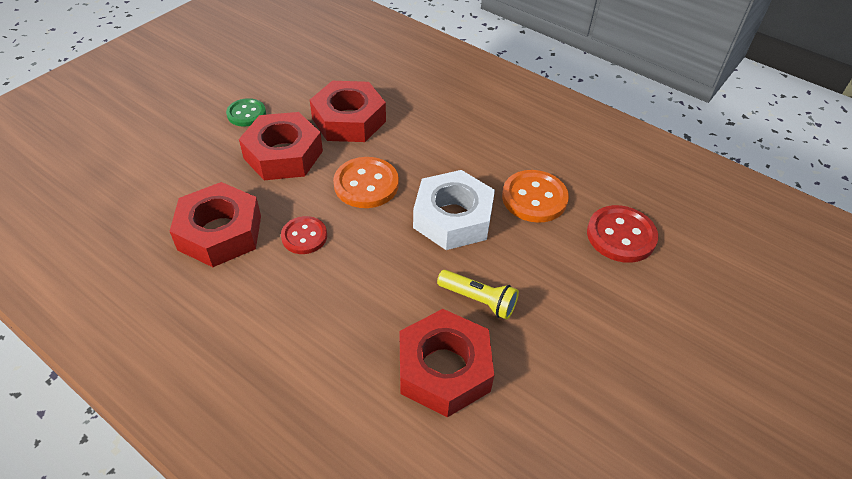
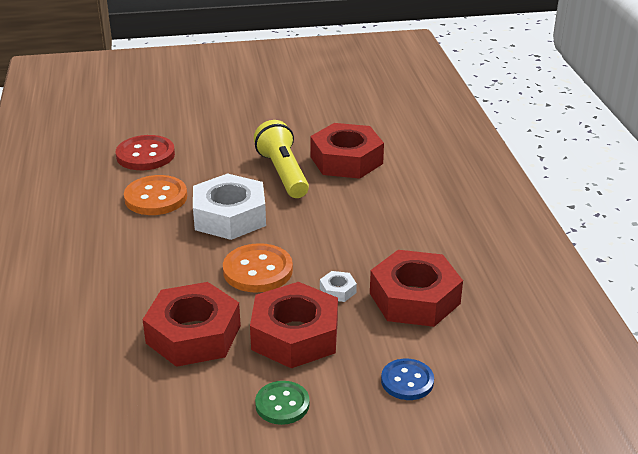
camera: 135 degrees left, 15 degrees down
red button [281,216,327,254] -> none
yellow flashlight [437,270,519,319] -> yellow flashlight [254,120,309,198], size x1.52
none -> white nut [320,271,357,302]
none -> blue button [381,359,434,400]

